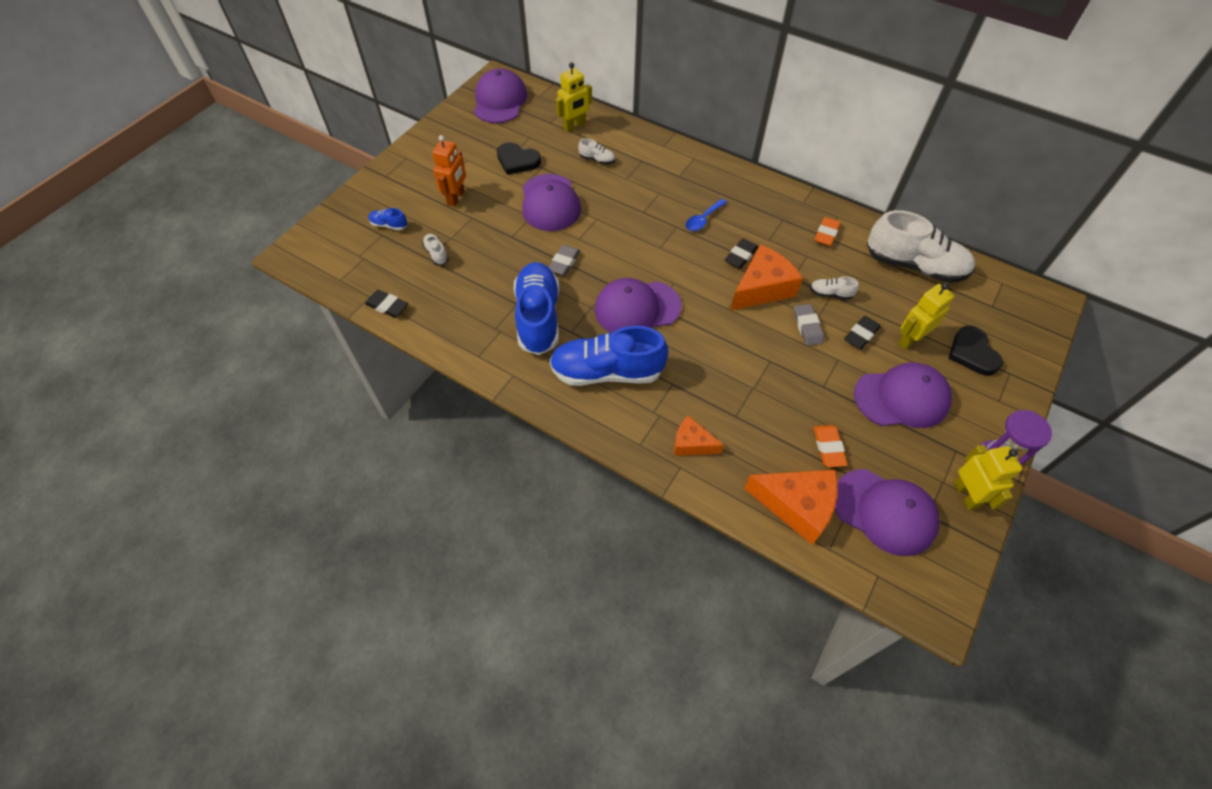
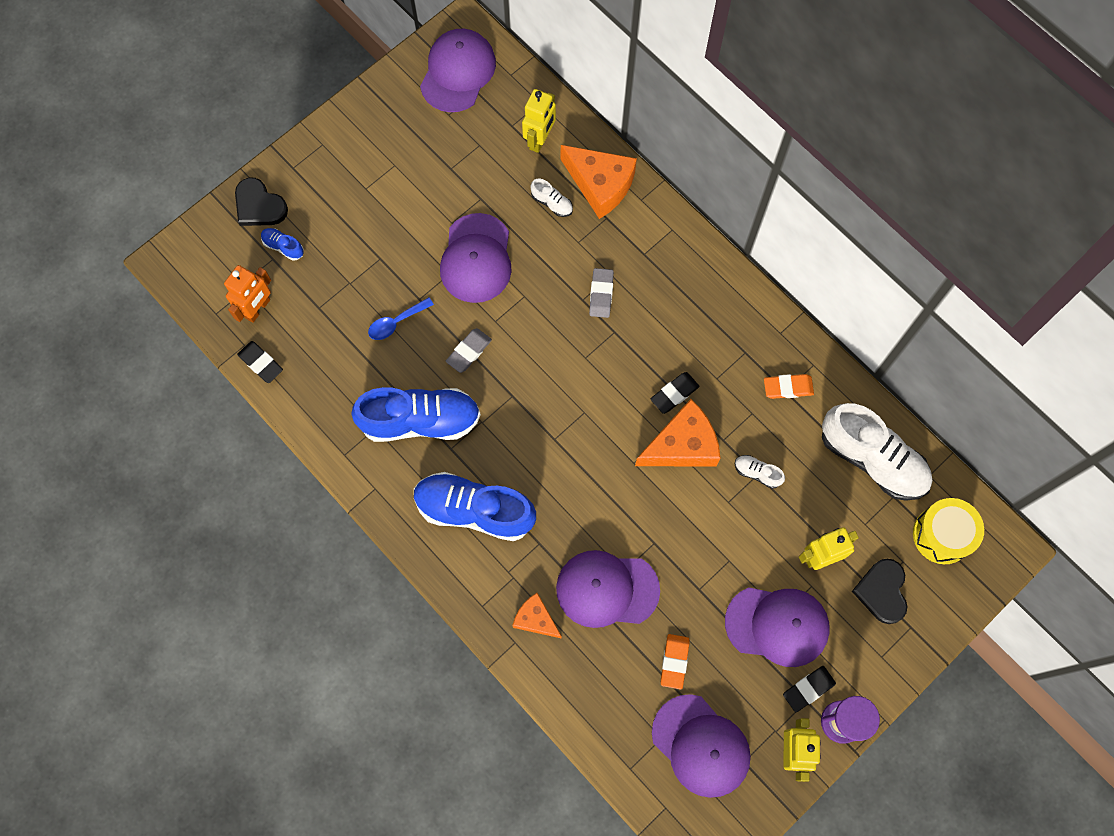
camera: 15 degrees right, 15 degrees up
white shoe [422,234,449,265] -> none
orange robot [432,135,466,207] -> orange robot moved to [224,265,271,323]
black heart [497,142,541,175] -> black heart moved to [235,177,288,226]
blue shoe [514,262,559,355] -> blue shoe turned 75 degrees clockwise [351,387,481,442]
yellow robot [556,62,592,132] -> yellow robot turned 45 degrees counterclockwise [522,89,556,153]
purple cap [595,278,682,333] -> purple cap moved to [556,550,660,628]
blue spoon [686,199,727,231] -> blue spoon moved to [368,297,434,340]
orange cheese [744,470,838,545] -> orange cheese moved to [561,145,637,219]
grey eraser [794,304,824,346] -> grey eraser moved to [589,268,614,318]
orange eraser [814,217,841,246] -> orange eraser turned 45 degrees clockwise [764,374,814,399]
black eraser [844,316,881,349] -> black eraser moved to [783,666,836,712]
none -> yellow drum [913,498,984,564]

